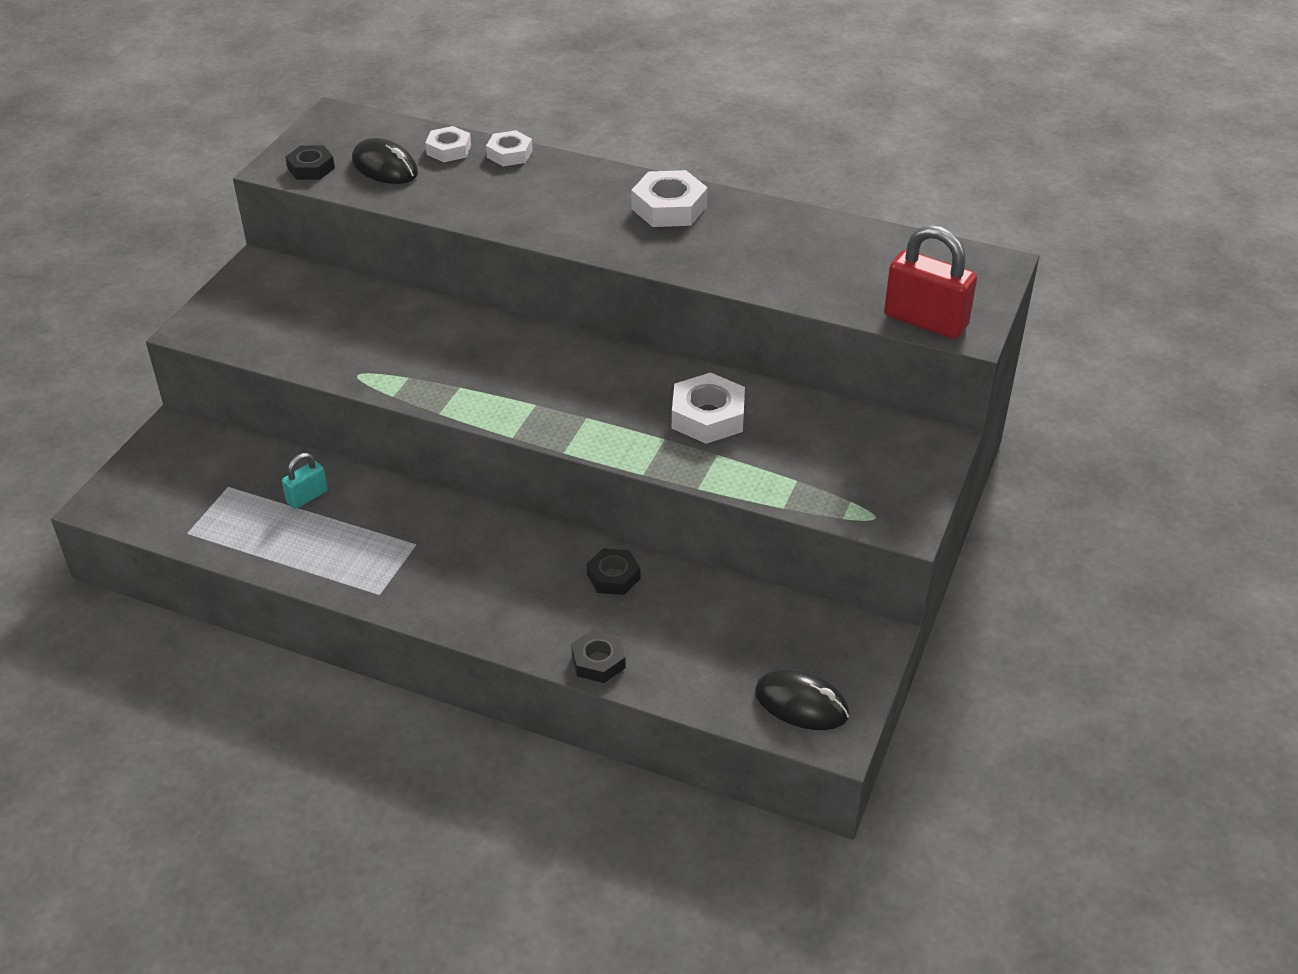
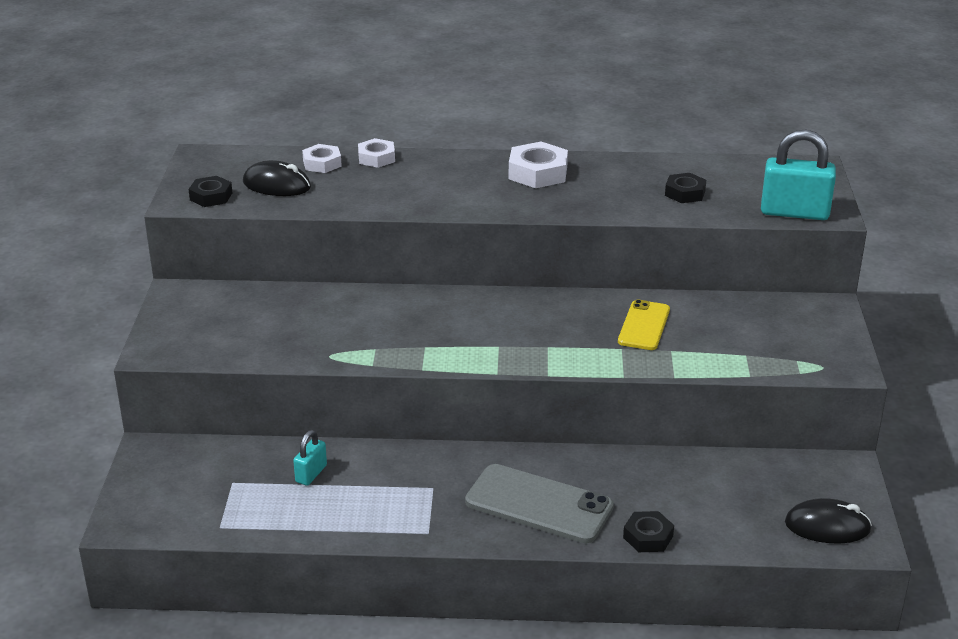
camera: 20 degrees left, 10 degrees down
black nut [587,548,640,595] -> black nut moved to [665,173,706,203]
white nut [672,372,745,444] -> yellow phone [618,300,670,350]
red padlock [884,225,977,339] -> turquoise padlock [761,130,836,220]
none -> grey phone [465,464,614,543]

